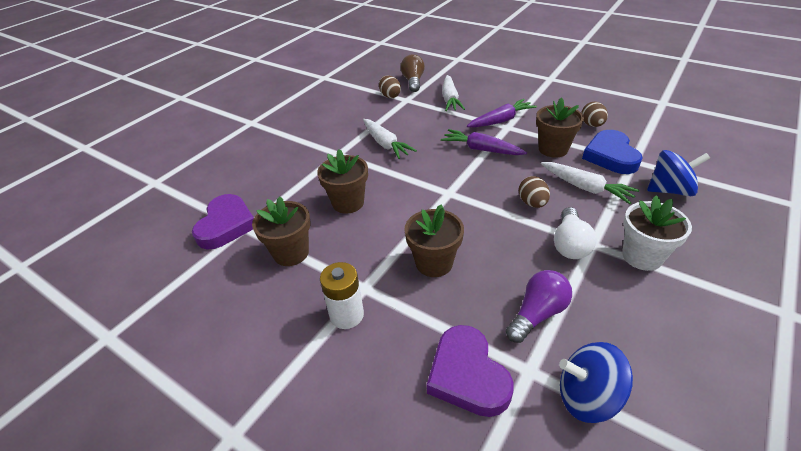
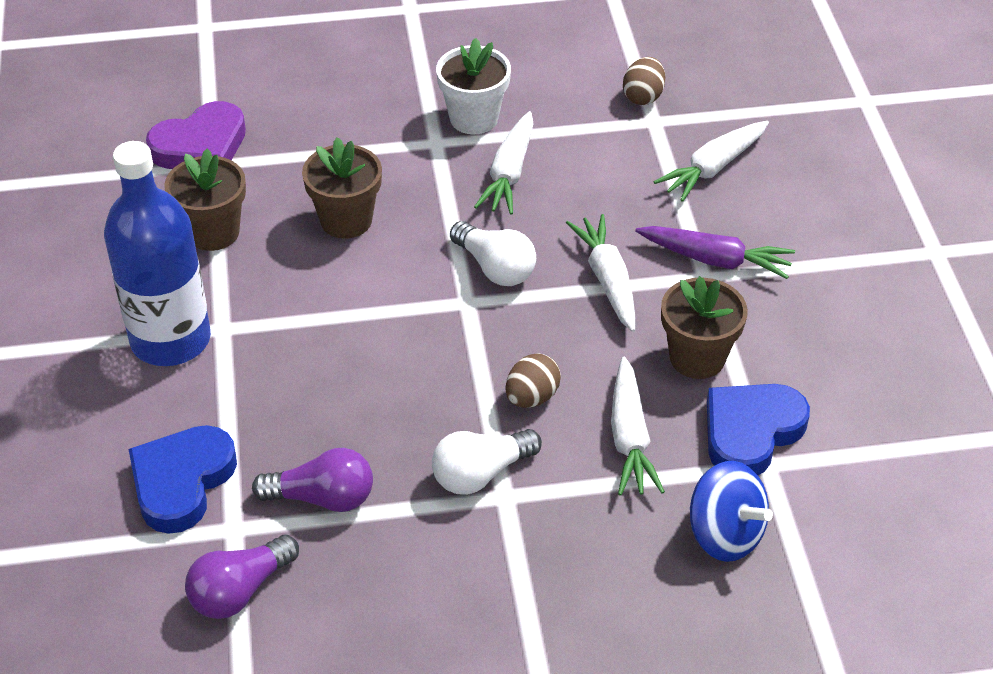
camera: 45 degrees right, 5 degrees up
white battery [320,262,364,329] -> blue bottle [104,141,211,366]
brown light bulb [401,54,425,92] -> none
brown flower pot [404,204,464,277] -> none
purple heart [427,325,514,417] -> blue heart [129,425,237,534]
purple carrot [441,129,527,155] -> white carrot [566,214,635,332]
blue spinning top [559,342,633,423] -> purple light bulb [185,534,299,619]
brown egg [581,102,608,127] -> none
white flower pot [622,195,692,271] -> white flower pot moved to [436,38,511,134]
none -> white light bulb [450,221,536,286]

